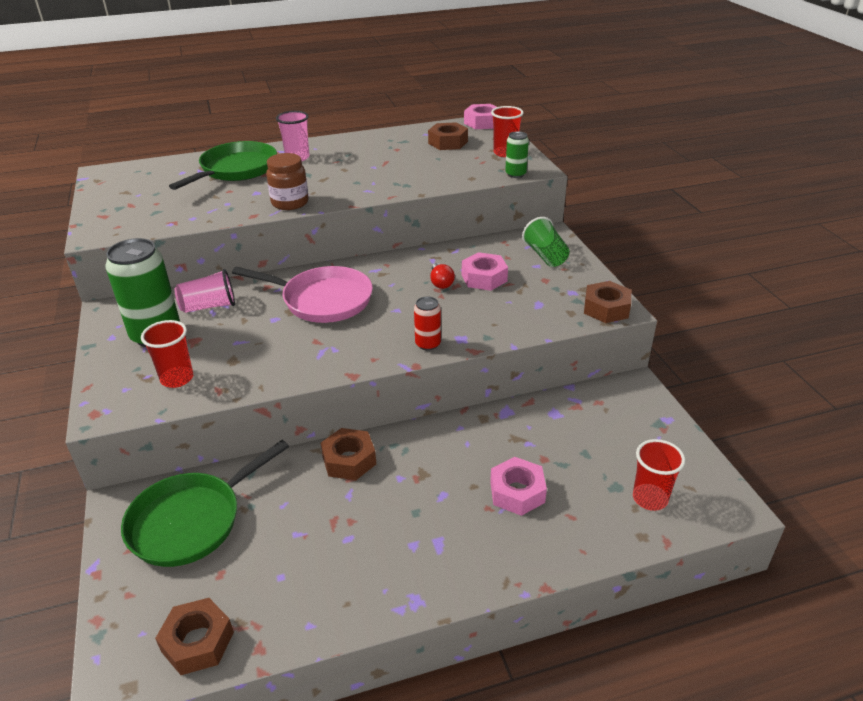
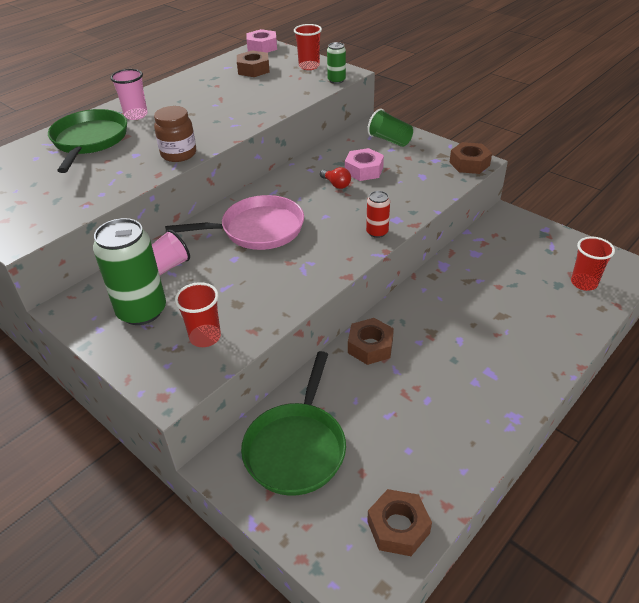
camera: 30 degrees left, 5 degrees up
pink nut [490,457,547,516] -> none

